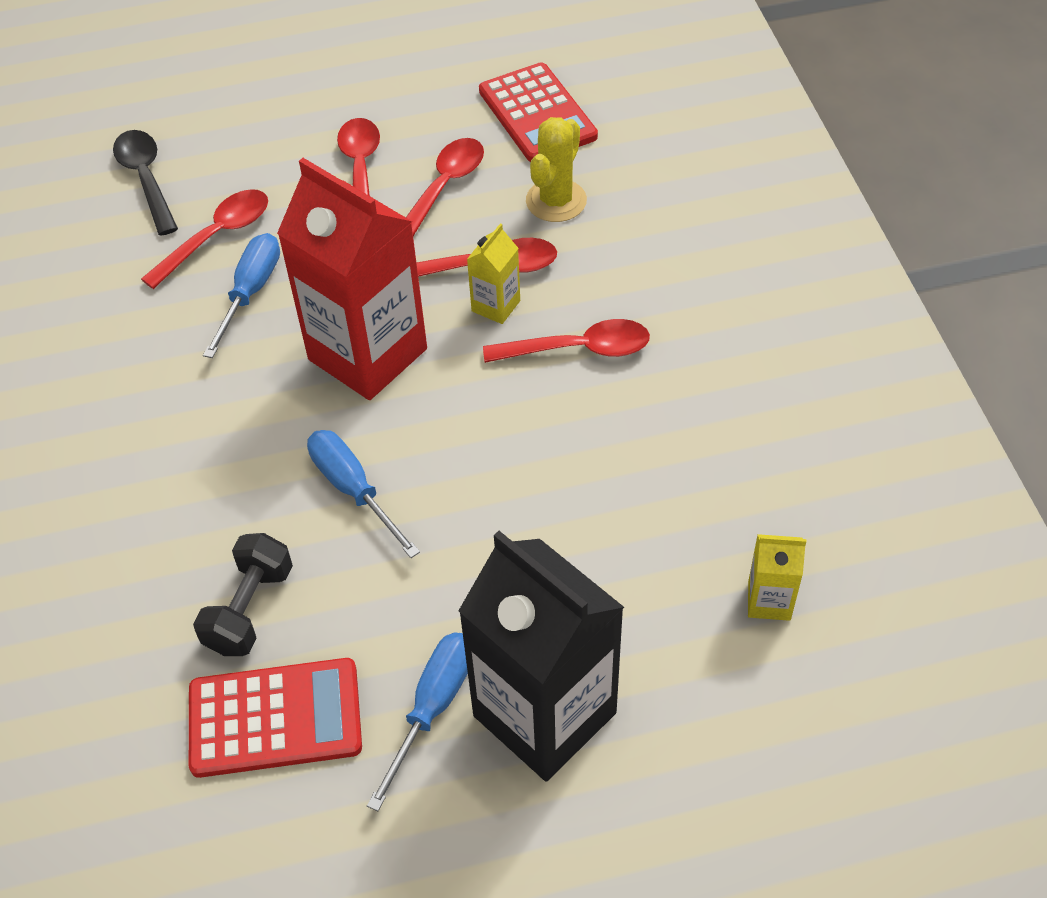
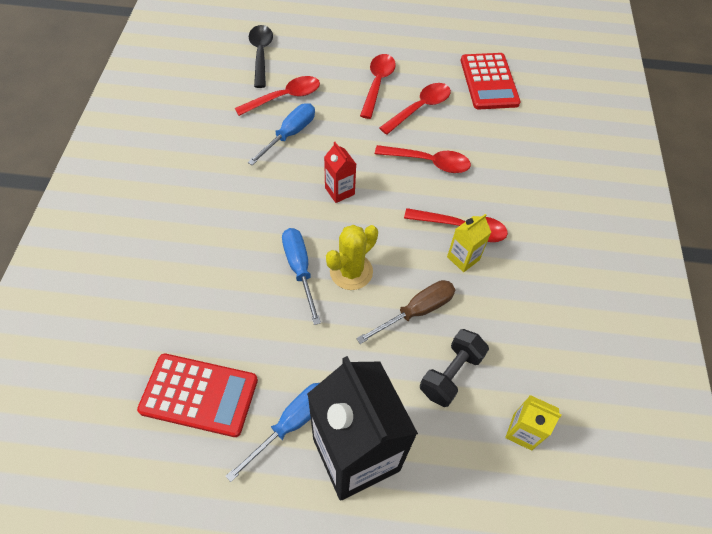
camera: 15 degrees right, 5 degrees up
black dumbbell [193,533,293,656] -> black dumbbell moved to [420,329,489,407]
red carton [277,158,427,400] -> red carton [324,142,356,203], size x0.43
yellow carton [467,223,520,324] -> yellow carton moved to [447,214,491,272]
yellow cactus [526,117,587,222] -> yellow cactus moved to [326,225,378,290]
none -> brown screwdriver [356,280,455,344]

